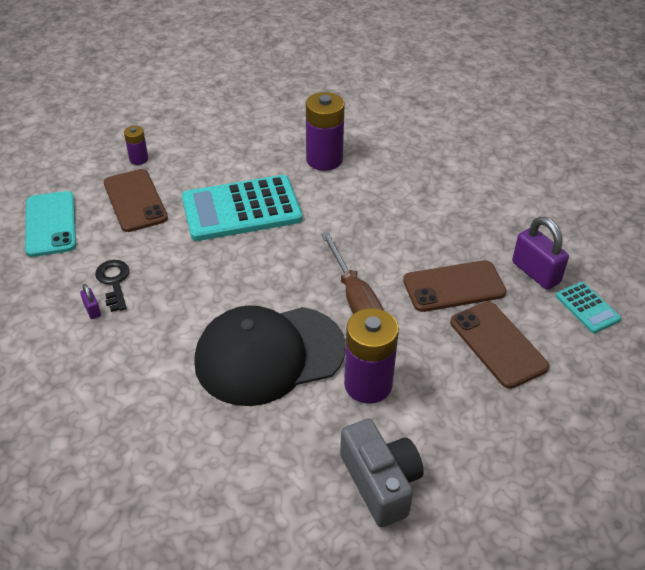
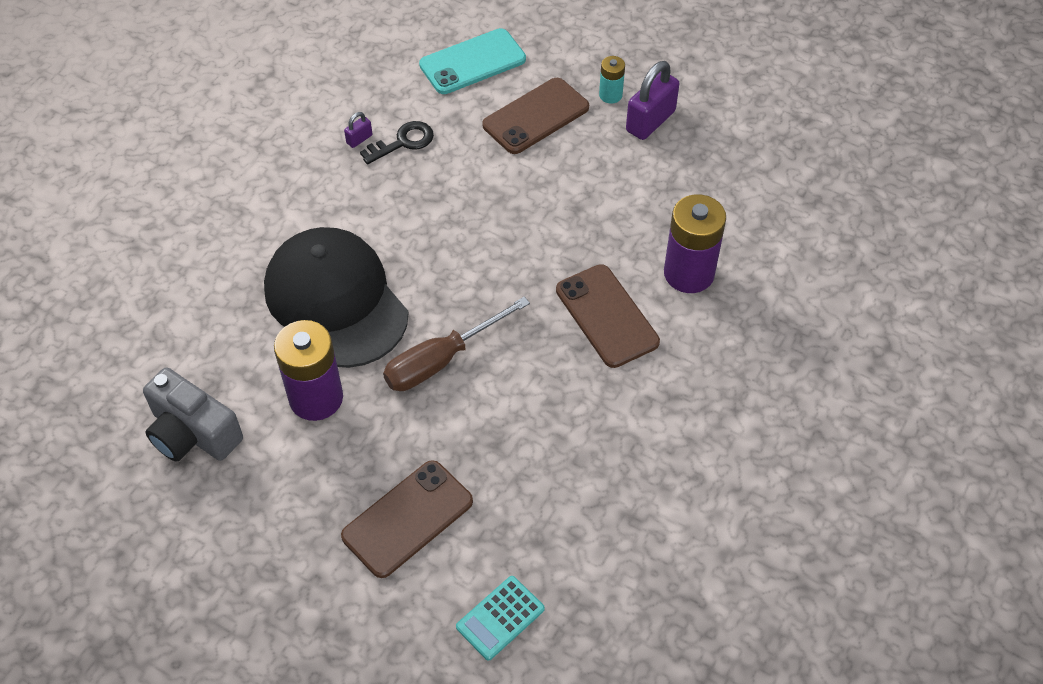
camera: 75 degrees right, 10 degrees up
purple battery [124,126,148,165] -> turquoise battery [599,56,625,104]
turquoise calculator [182,175,303,241] -> none
grey camera [340,419,424,527] -> grey camera turned 75 degrees clockwise [143,367,243,462]
brown phone [403,260,507,312] -> brown phone moved to [556,264,660,368]
purple padlock [512,217,569,290] -> purple padlock moved to [626,61,679,140]

